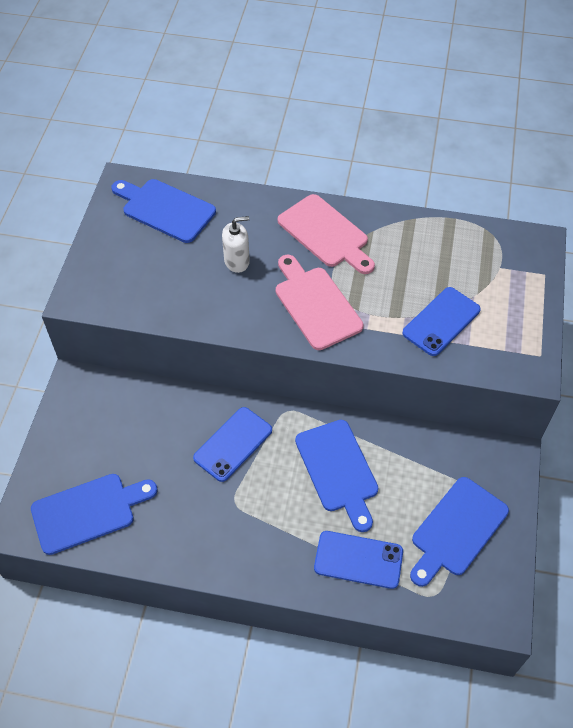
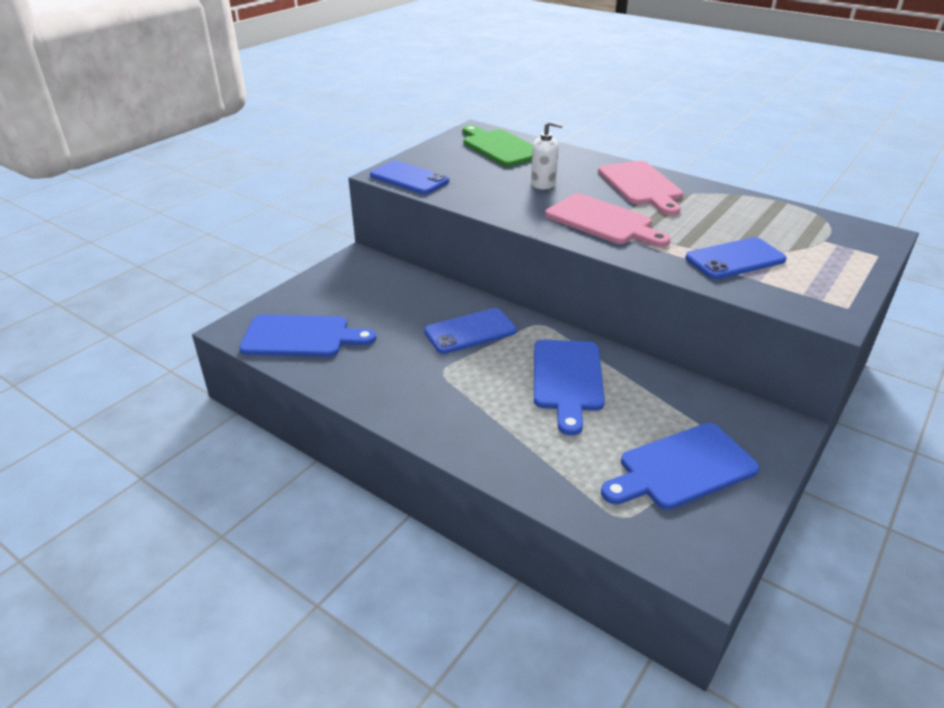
camera: 25 degrees right, 20 degrees down
blue cutting board [111,179,216,243] -> green cutting board [463,125,533,167]
pink cutting board [276,255,364,350] -> pink cutting board turned 135 degrees clockwise [545,193,671,247]
blue phone [314,531,403,589] -> blue phone moved to [370,161,449,194]

